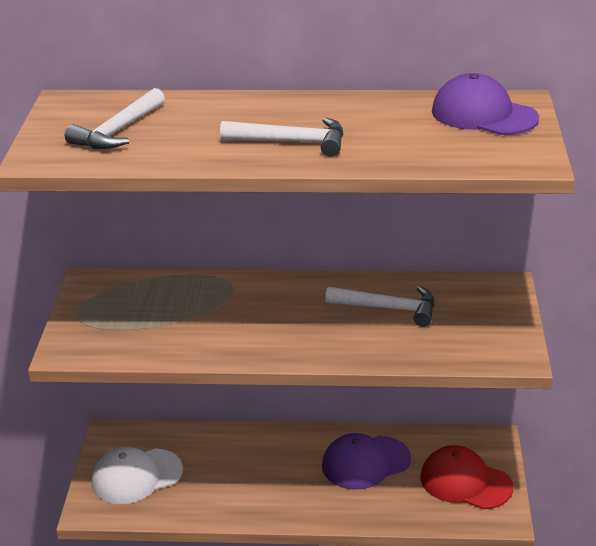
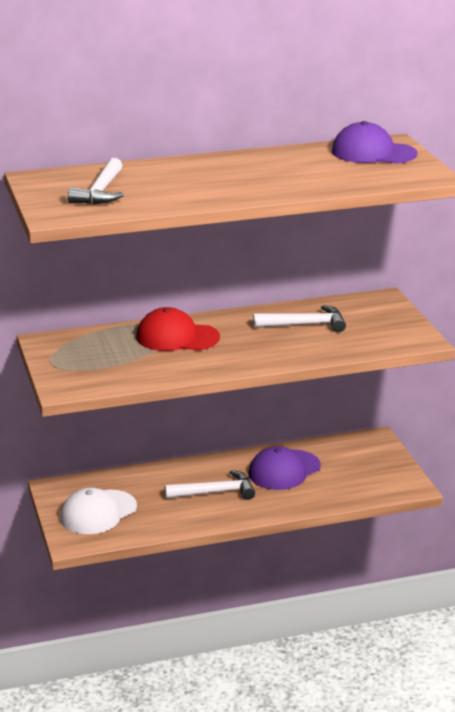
camera: 20 degrees left, 5 degrees down
white hammer [220,117,344,157] -> white hammer moved to [165,470,255,500]
red cap [420,445,513,509] -> red cap moved to [136,307,220,351]

